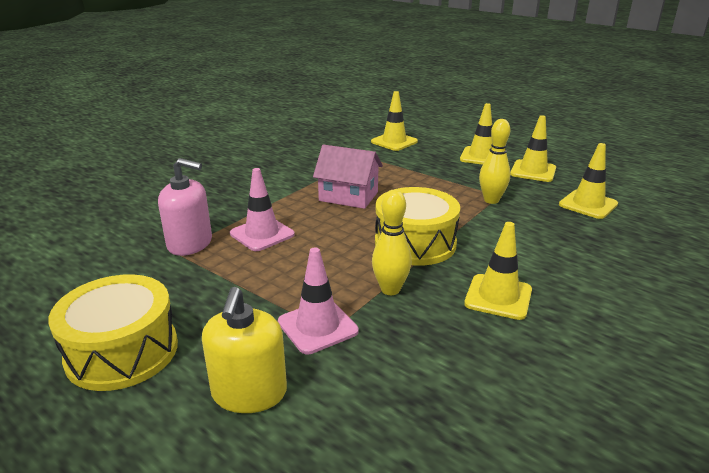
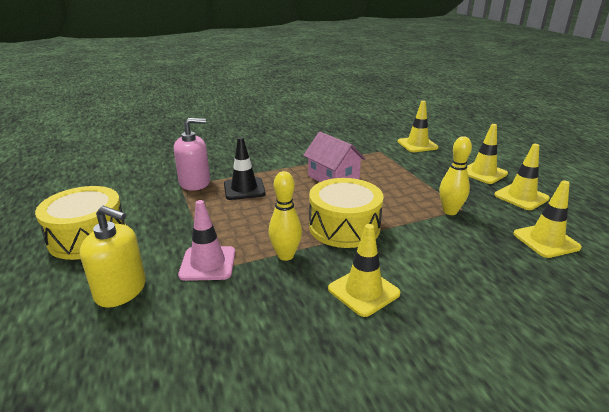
camera: 30 degrees right, 0 degrees up
pink soap dispenser [158,158,212,256] -> pink soap dispenser turned 60 degrees counterclockwise [174,118,210,191]
yellow soap dispenser [202,287,287,413] -> yellow soap dispenser turned 105 degrees counterclockwise [80,206,146,308]
pink traffic cone [230,168,295,251] -> black traffic cone [224,137,266,200]

